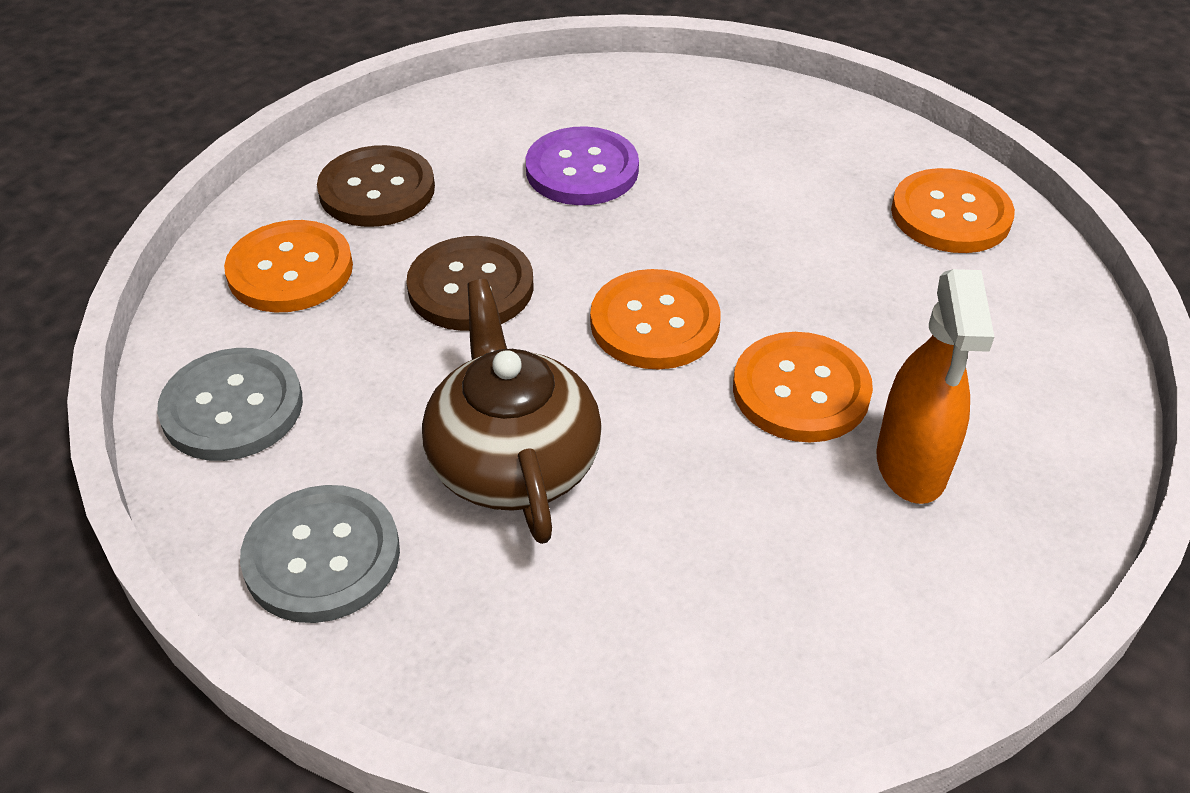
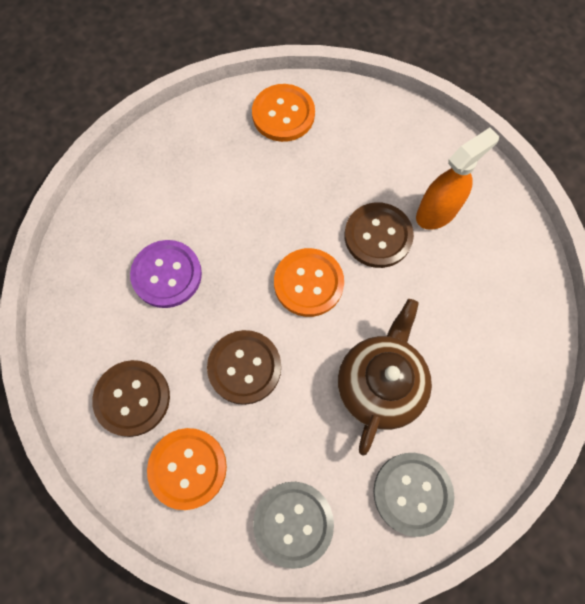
camera: 70 degrees left, 25 degrees up
brown teapot [422,279,602,544] -> brown teapot turned 105 degrees clockwise [338,299,432,456]
orange button [733,332,873,442] -> brown button [344,202,414,268]
orange spray bottle [876,269,994,504] -> orange spray bottle turned 60 degrees counterclockwise [416,128,499,230]

